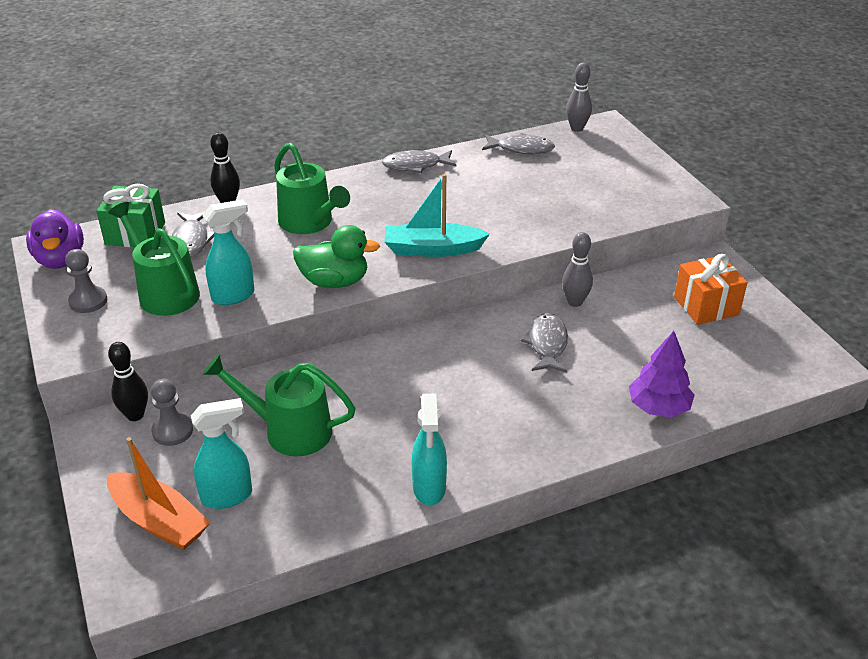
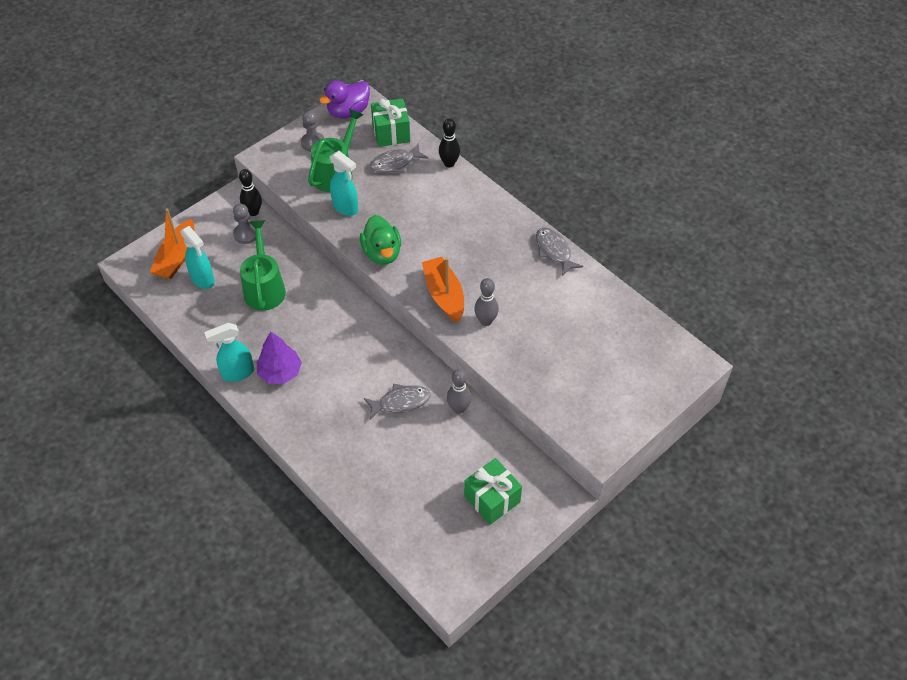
camera: 70 degrees right, 15 degrees up
green watering can [274,143,350,234] -> none
turquoise boat [385,174,490,257] -> orange boat [422,257,464,322]
grey fish [482,133,555,154] -> none
grey bowling pin [566,63,592,132] -> grey bowling pin moved to [474,278,499,326]
purple tree [629,331,694,417] -> purple tree moved to [257,331,302,384]
orange gift [674,254,748,325] -> green gift [464,458,522,525]

